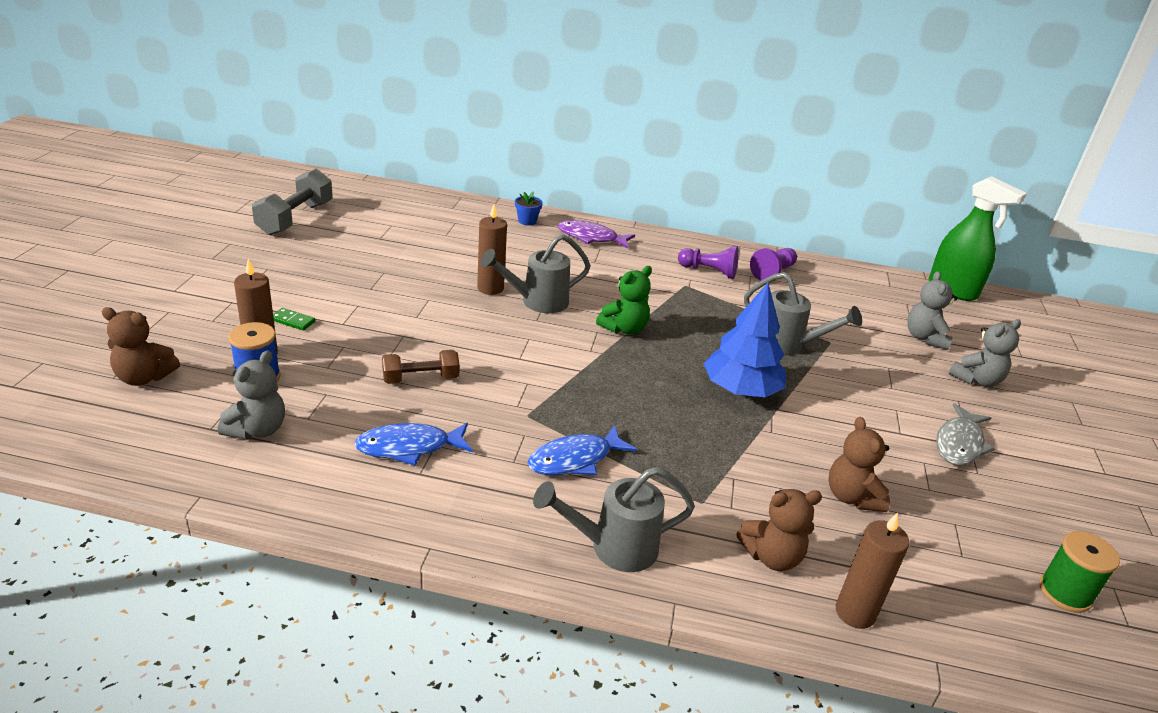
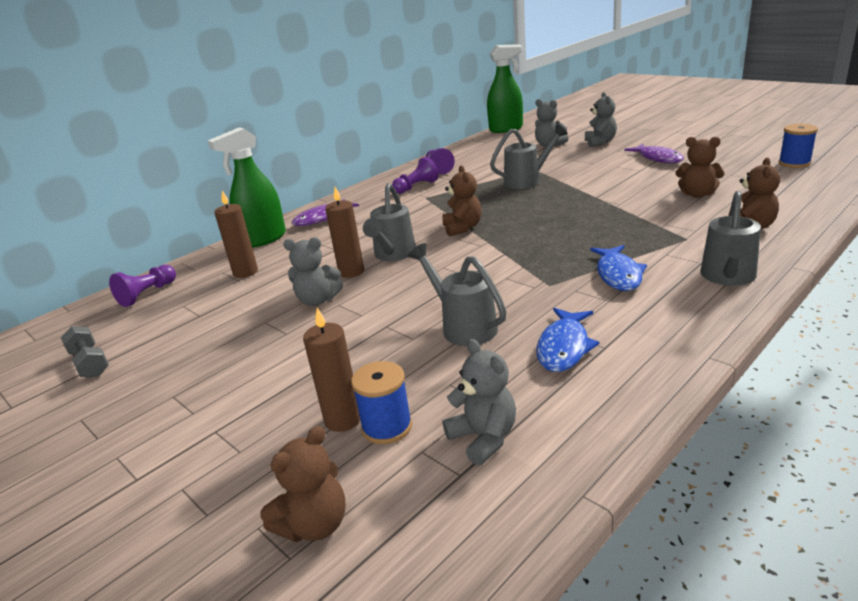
camera: 50 degrees left, 5 degrees down
grey dumbbell [252,169,333,235] -> grey dumbbell [61,326,109,377], size x0.63
green domino [273,308,315,331] -> none
brown dumbbell [382,350,460,384] -> grey watering can [408,243,507,346]
blue flower pot [515,191,543,225] -> green spray bottle [208,127,286,247]
green teddy bear [596,266,652,335] -> brown teddy bear [442,165,482,236]
blue tree [704,283,786,397] -> none
brown candle [836,513,909,629] -> brown candle moved to [214,191,258,278]
grey fish [936,403,995,466] -> purple fish [624,144,684,163]
green spool [1039,531,1120,613] -> blue spool [778,124,818,168]
none -> purple pawn [109,265,176,307]
none -> grey teddy bear [283,237,343,306]

